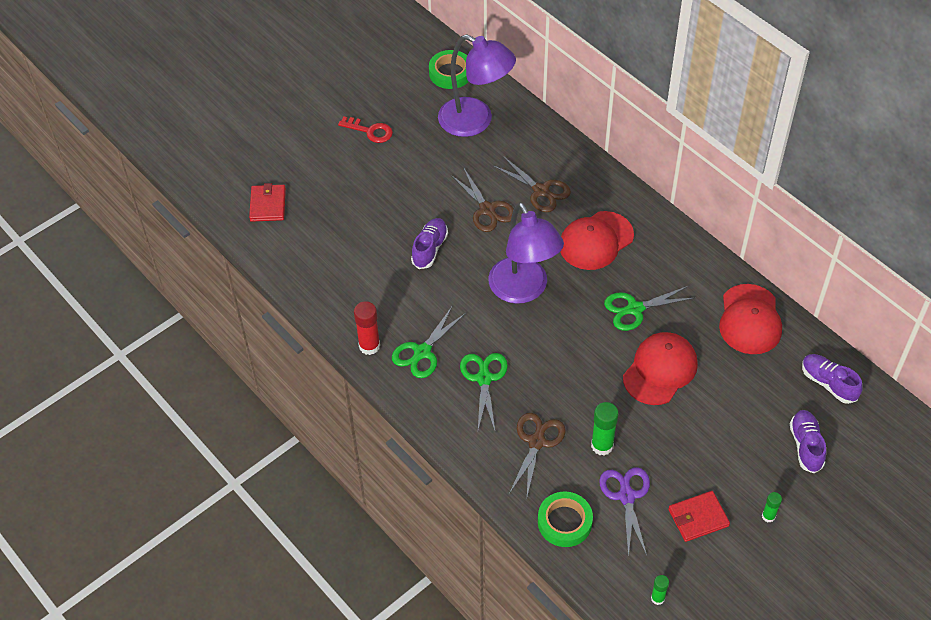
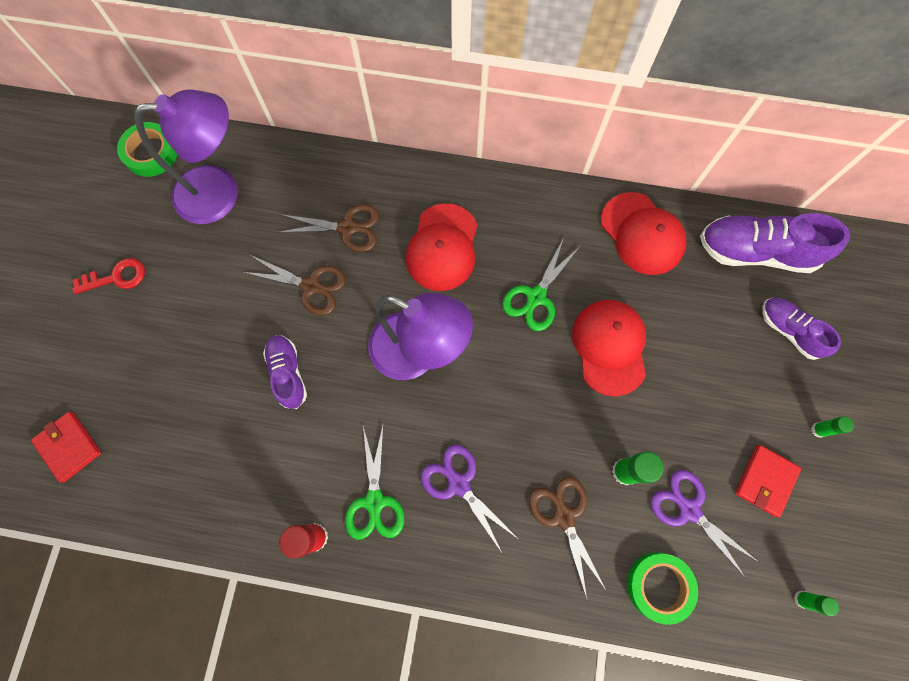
camera: 40 degrees left, 20 degrees up
green scissors [460,353,508,433] -> purple scissors [421,444,517,553]
purple shoe [802,354,862,404] -> purple shoe [700,213,850,273], size x1.67

